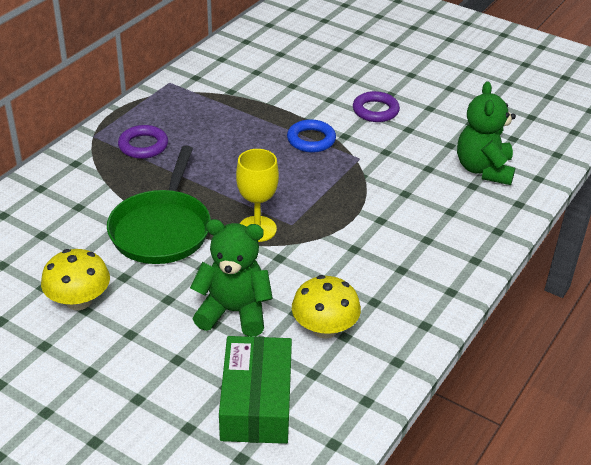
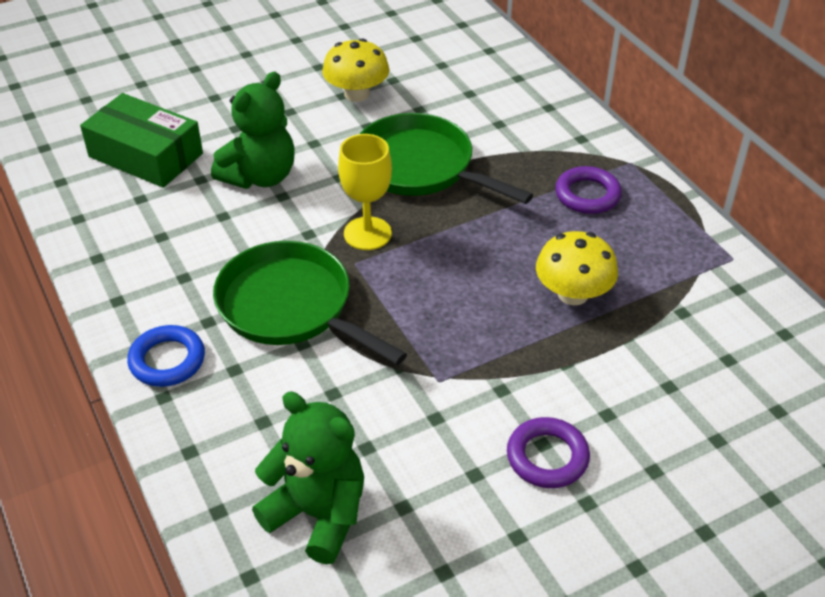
camera: 120 degrees right, 5 degrees up
blue ring [287,119,336,153] -> blue ring moved to [127,325,205,387]
yellow mushroom [292,275,361,339] -> yellow mushroom moved to [536,231,618,305]
none -> green pan [213,241,407,365]

